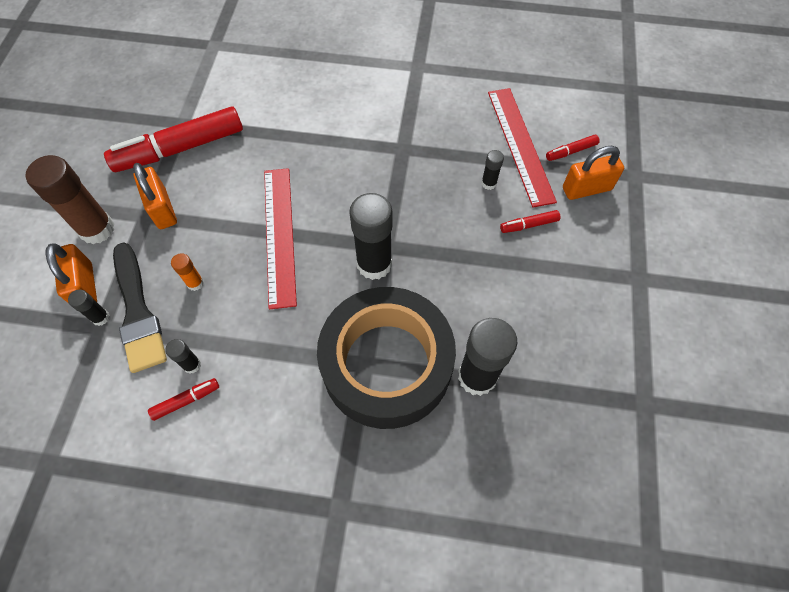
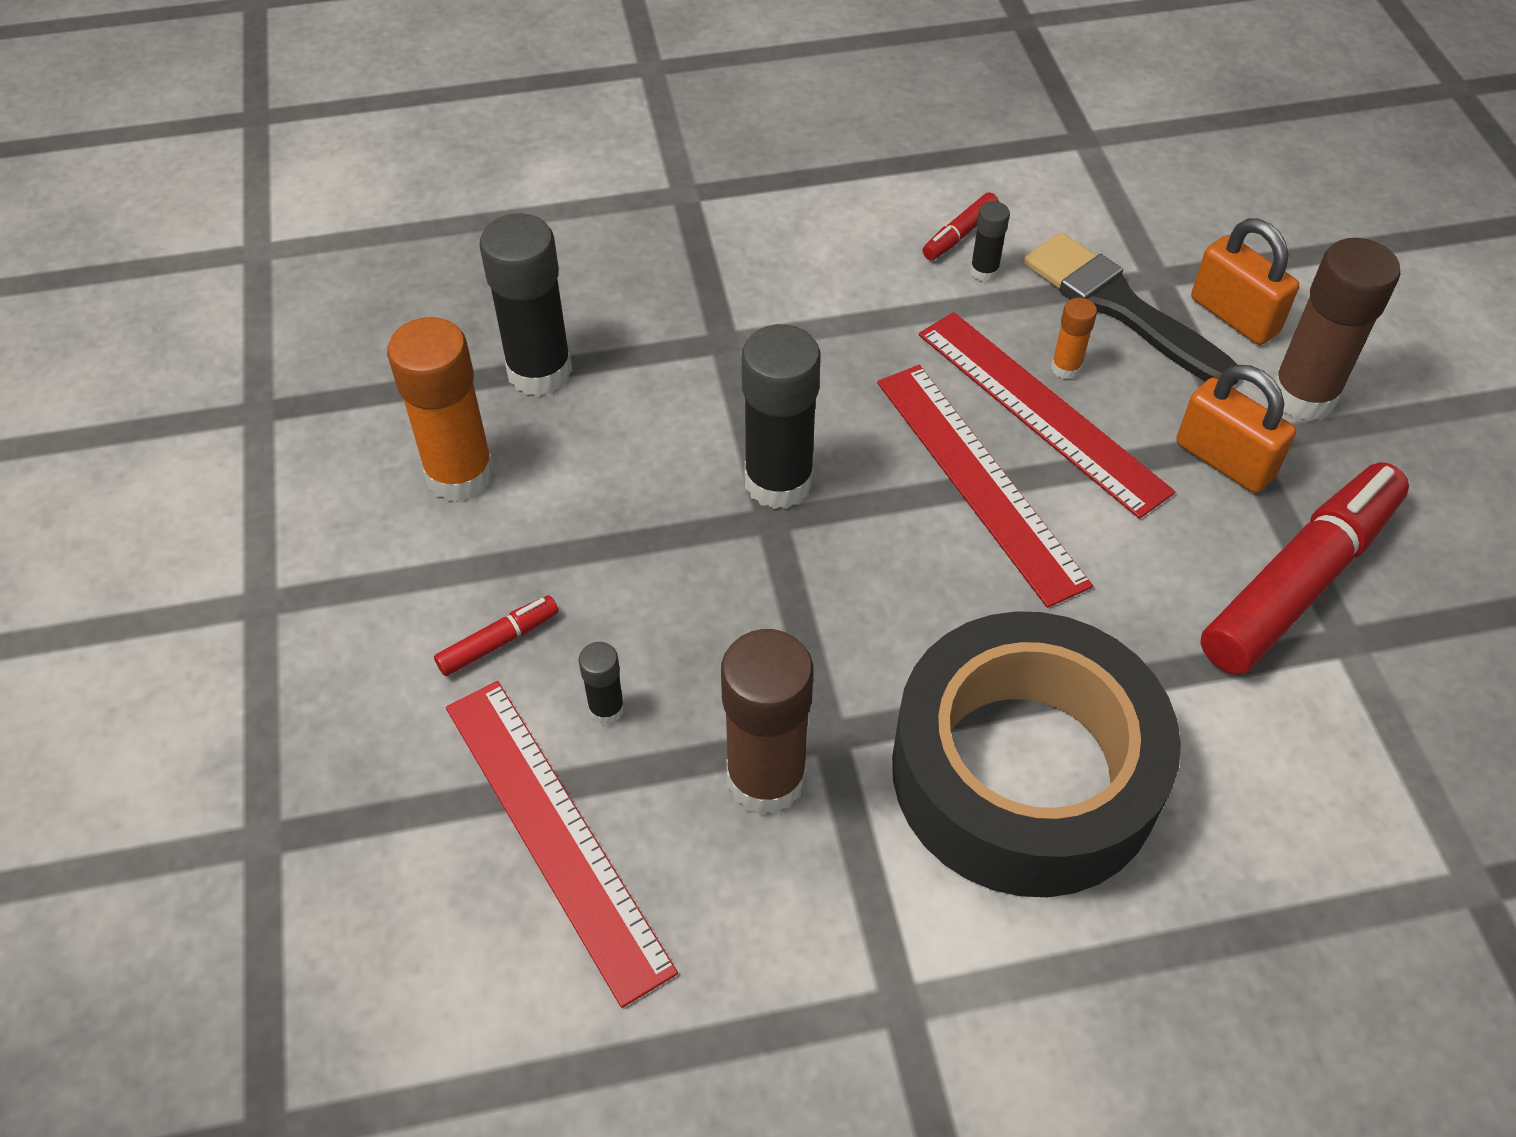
camera: 160 degrees right, 10 degrees down
black glue stick [68,290,110,326] -> none
black tape [317,287,456,429] -> black tape moved to [892,611,1181,897]
red marker [546,134,600,161] -> none
orange padlock [563,146,624,200] -> none
none -> orange glue stick [387,317,495,502]
none -> brown glue stick [721,629,813,815]
none -> red ruler [919,312,1175,519]

